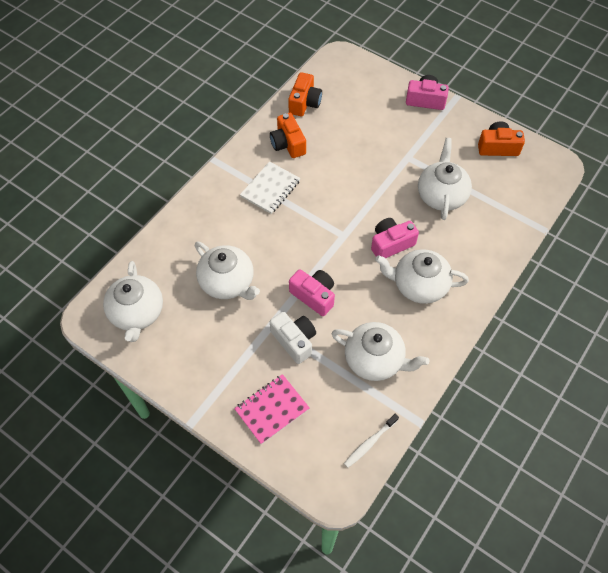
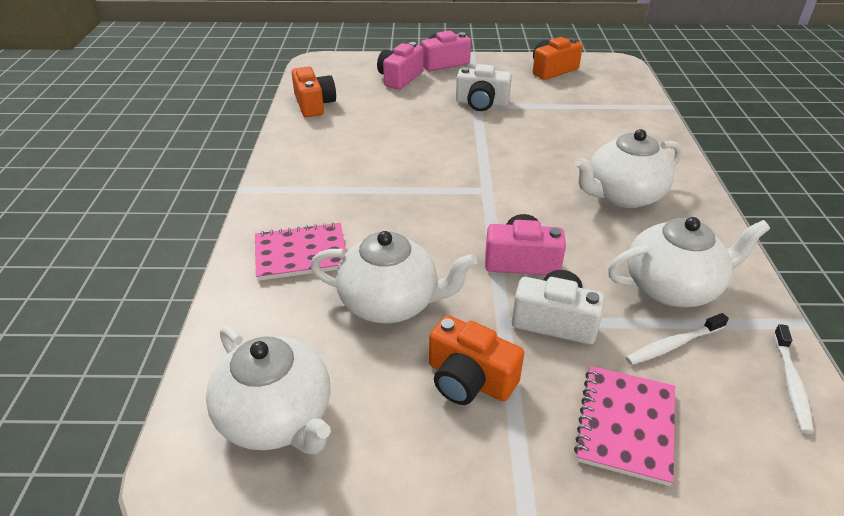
camera: 35 degrees left, 20 degrees down
white notebook [240,161,300,214] -> none
orange camera [270,113,306,158] -> orange camera moved to [429,315,524,405]
pink camera [371,218,419,258] -> pink camera moved to [377,42,424,90]
white teapot [418,138,472,220] -> none
none -> pink notebook [255,222,346,281]
none -> white camera [456,64,512,111]
none -> white toothbrush [625,313,729,365]

